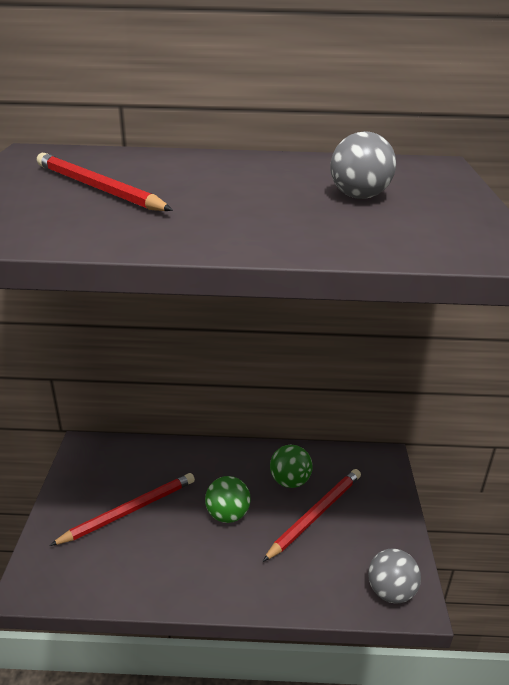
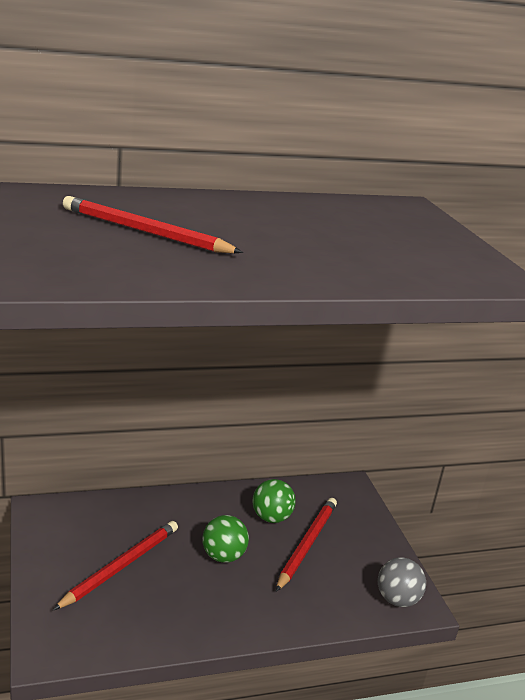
camera: 20 degrees left, 5 degrees down
grey ball [331,131,396,199] -> none

